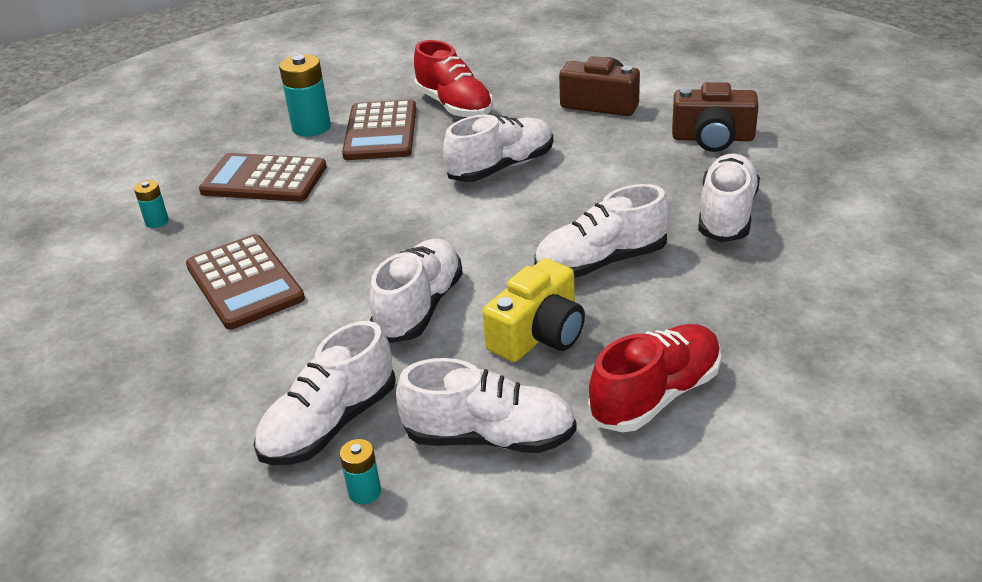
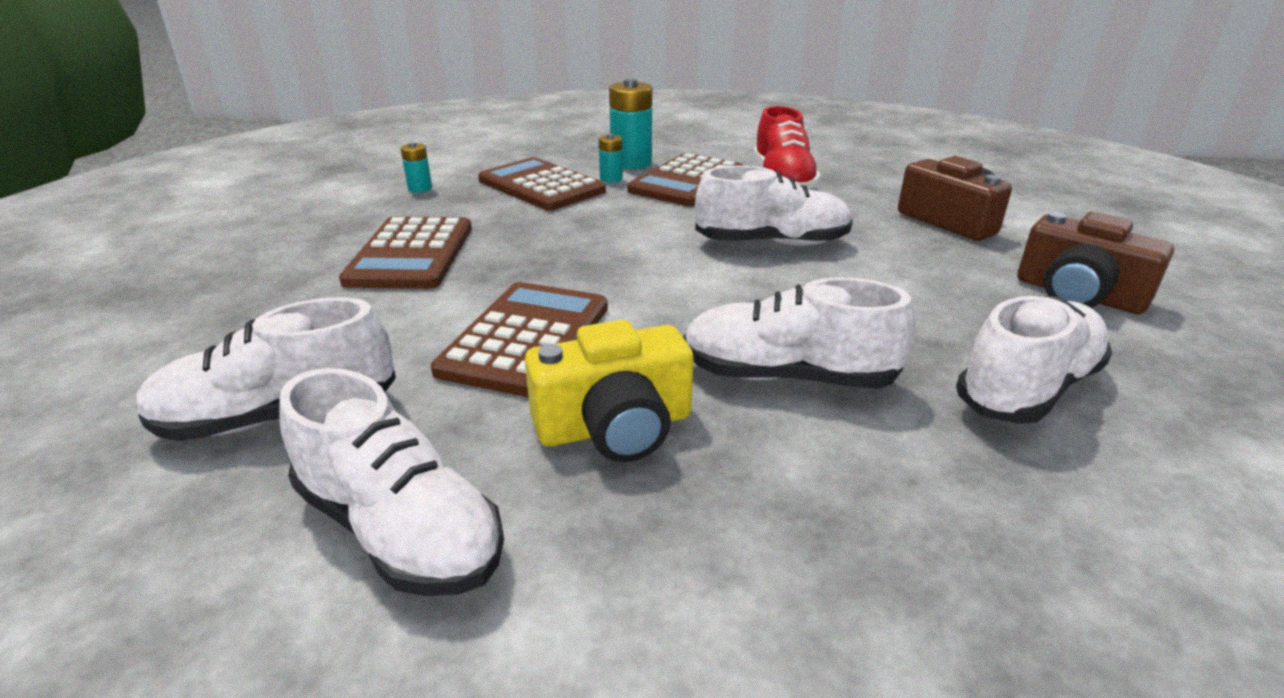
camera: 30 degrees right, 5 degrees down
turquoise battery [340,439,381,504] -> turquoise battery moved to [599,134,623,183]
white shoe [369,239,463,343] -> brown calculator [431,282,608,398]
red shoe [588,324,721,432] -> none

